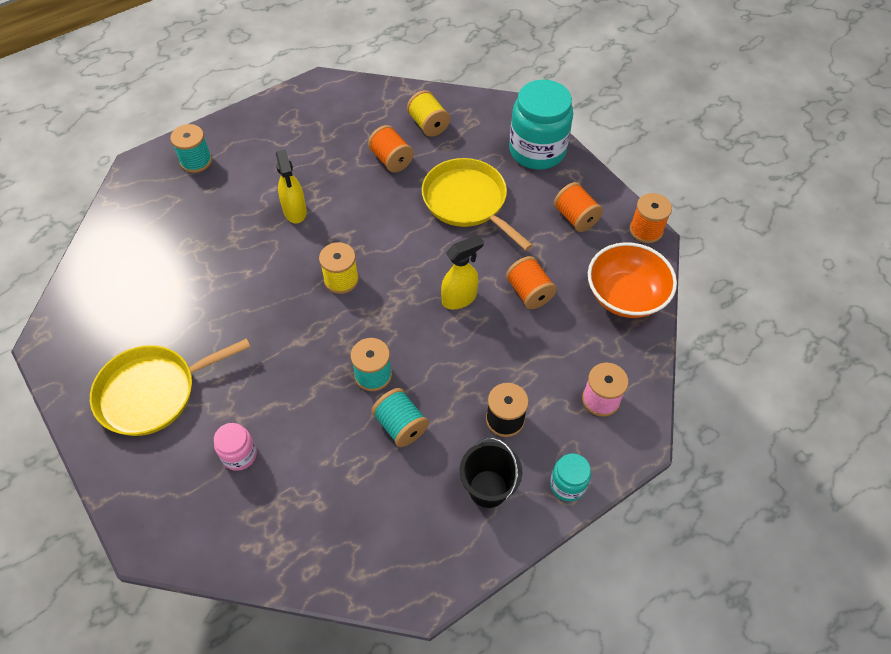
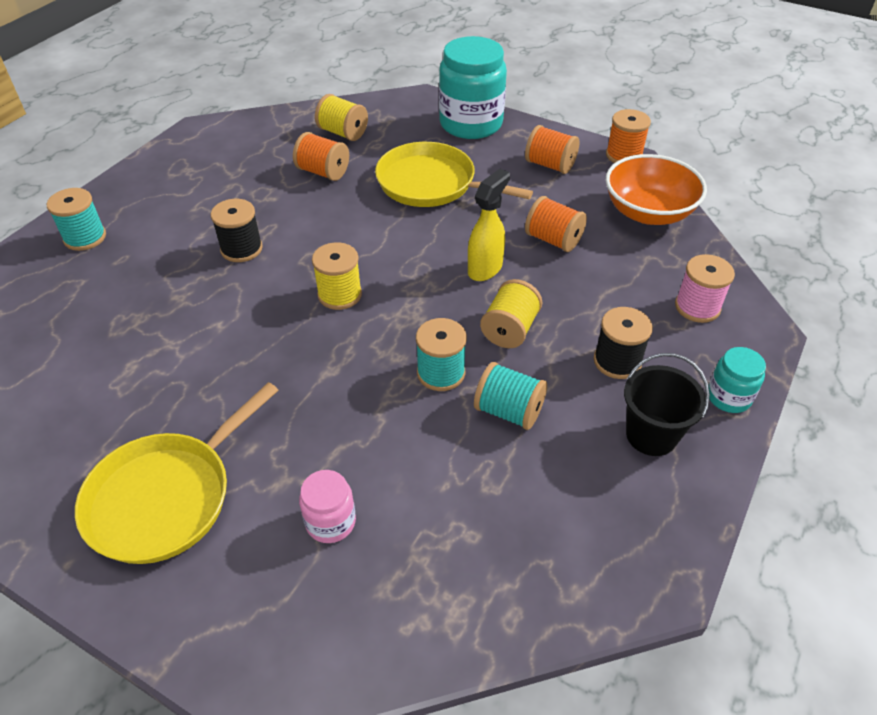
camera: 25 degrees left, 10 degrees down
yellow spray bottle [276,149,307,224] -> black spool [211,199,263,262]
none -> yellow spool [480,279,542,348]

